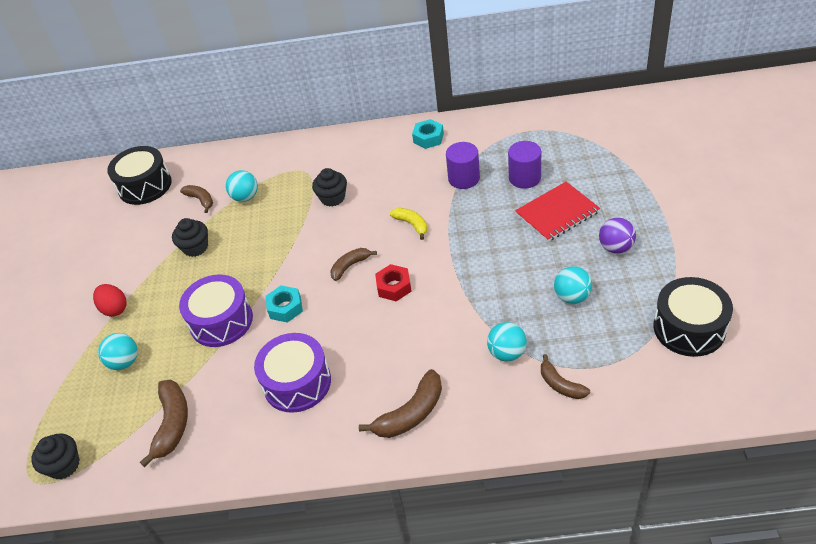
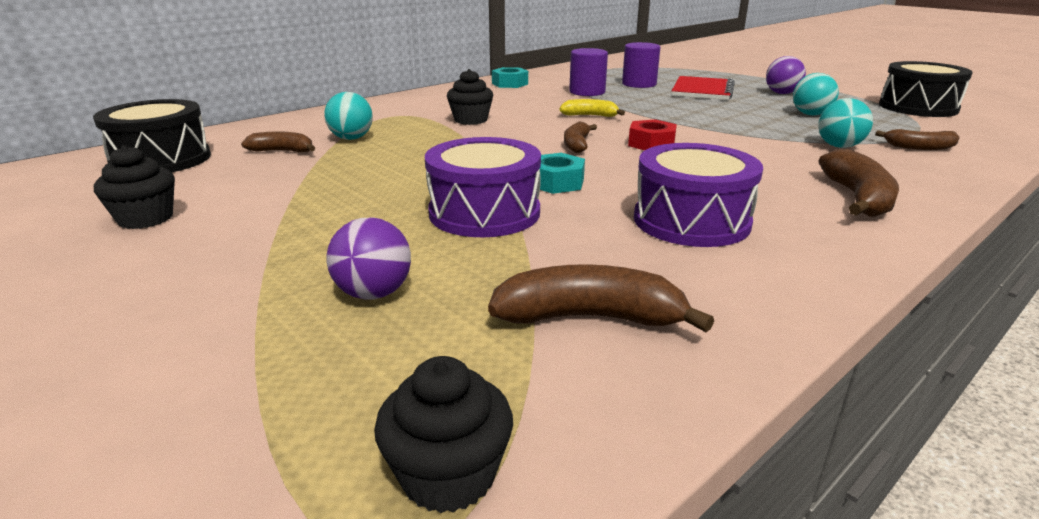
camera: 45 degrees left, 20 degrees down
red egg [93,284,127,317] -> none
turquoise ball [98,333,138,370] -> purple ball [327,217,411,300]
brown banana [140,380,188,467] -> brown banana turned 45 degrees counterclockwise [488,264,714,332]
black cupcake [172,218,208,257] -> black cupcake moved to [94,145,175,229]

